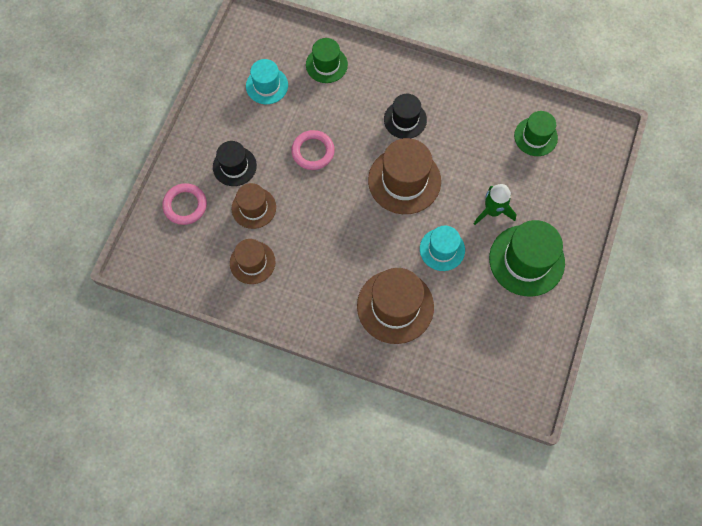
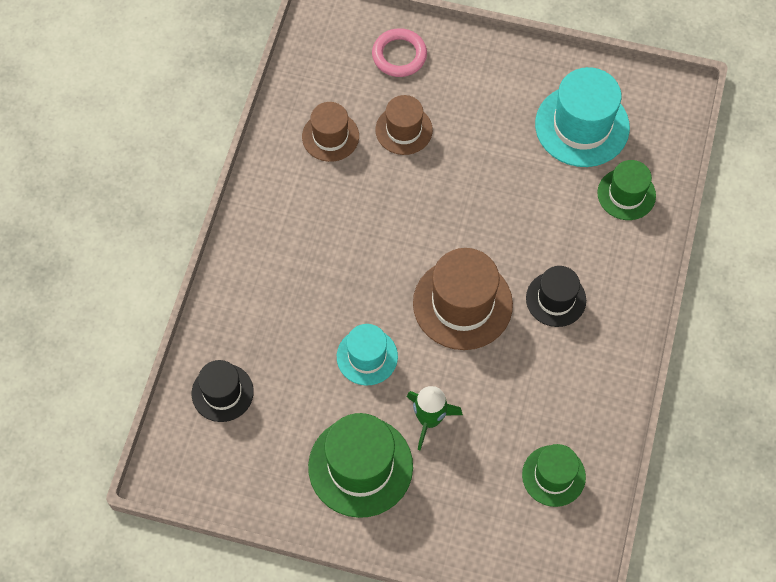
camera: 85 degrees right, 5 degrees down
black hat [213,141,257,186] -> black hat moved to [192,360,254,422]
turquoise hat [246,59,288,104] -> turquoise hat [535,67,630,167], size x1.65
pink ring [291,130,335,170] -> none
brown hat [357,268,434,344] -> none

